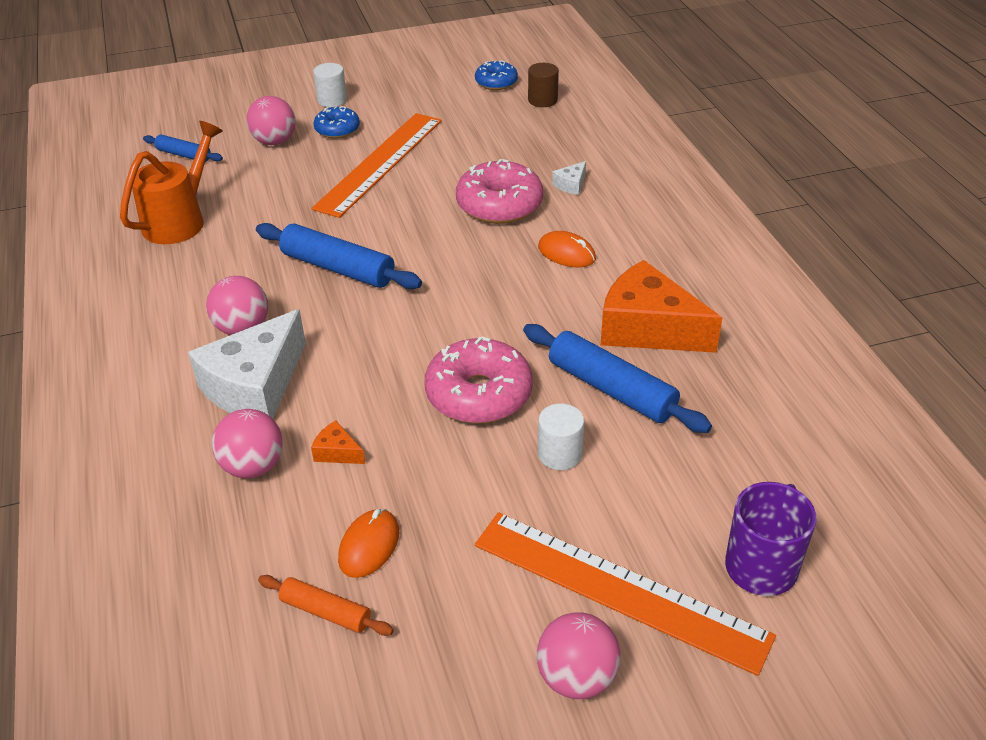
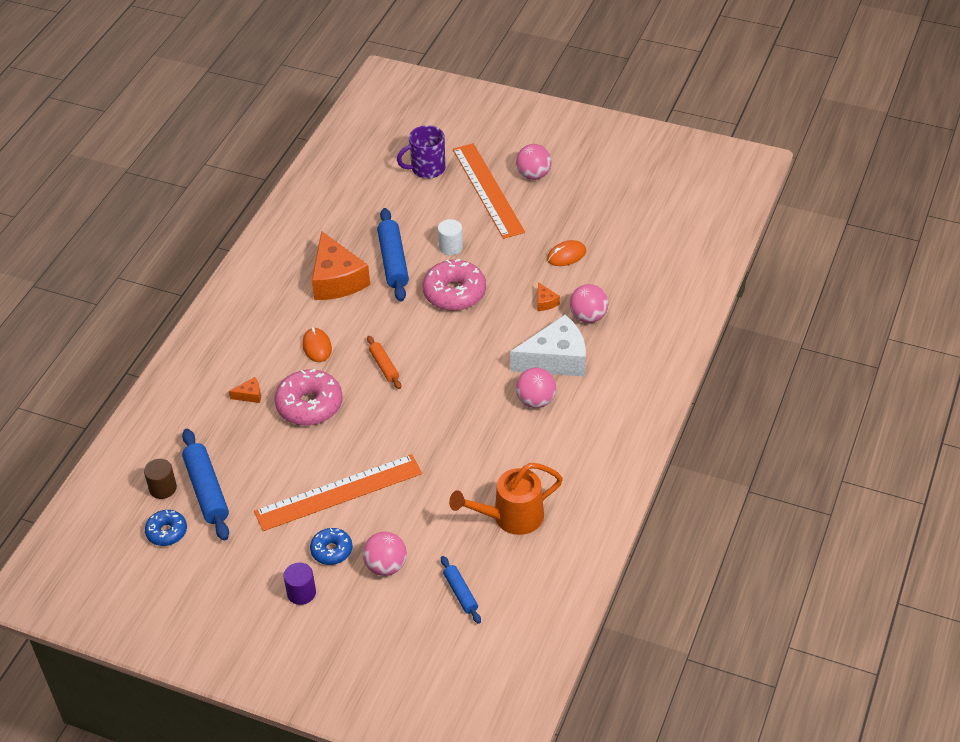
camera: 140 degrees left, 5 degrees up
blue rolling pin [256,223,422,289] -> blue rolling pin moved to [182,429,229,541]
orange rolling pin [258,575,394,636] -> orange rolling pin moved to [367,336,401,389]
white cylinder [313,63,347,107] -> purple cylinder [283,563,316,605]
white cheese [552,161,586,195] -> orange cheese [229,377,261,403]

